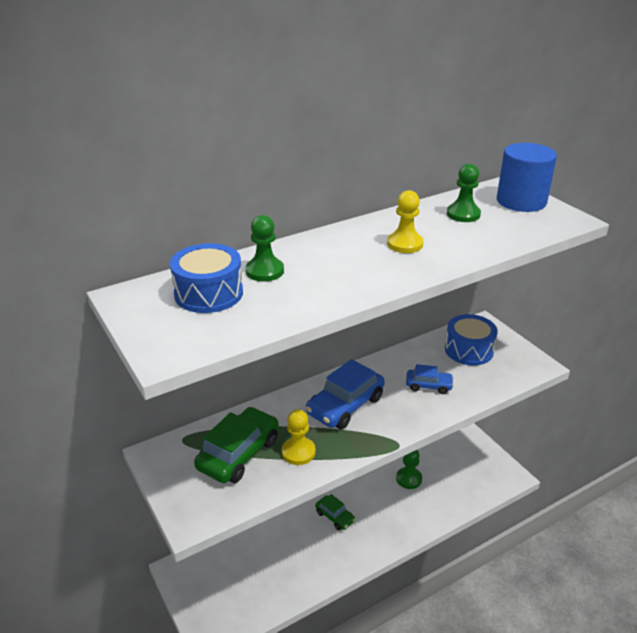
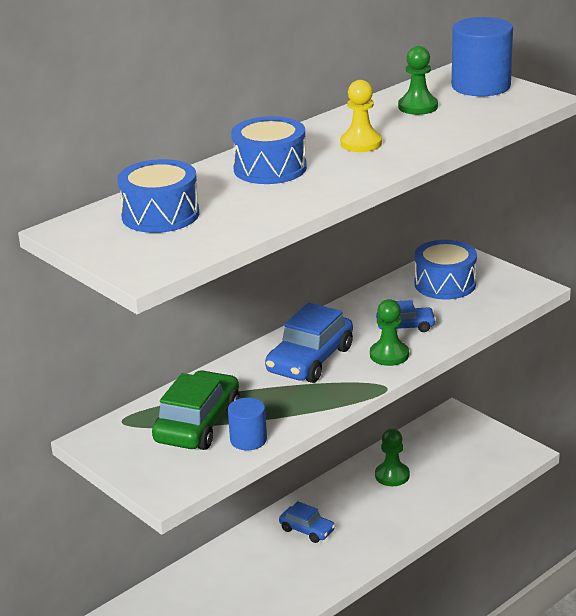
camera: 10 degrees left, 5 degrees down
green pawn [246,215,284,282] -> green pawn moved to [370,299,409,366]
yellow pawn [282,409,316,465] -> none
green car [315,494,355,530] -> blue car [279,501,335,543]
none -> blue cylinder [228,398,267,450]
none -> blue drum [231,116,307,184]

